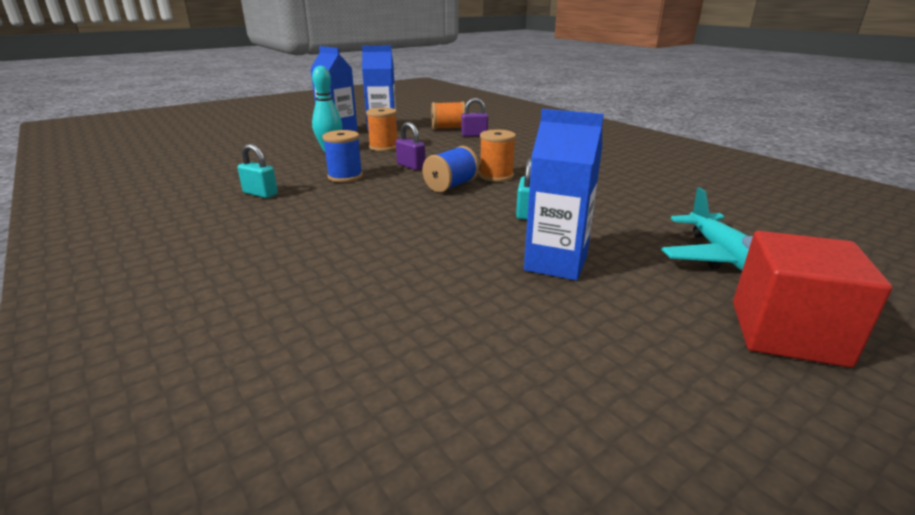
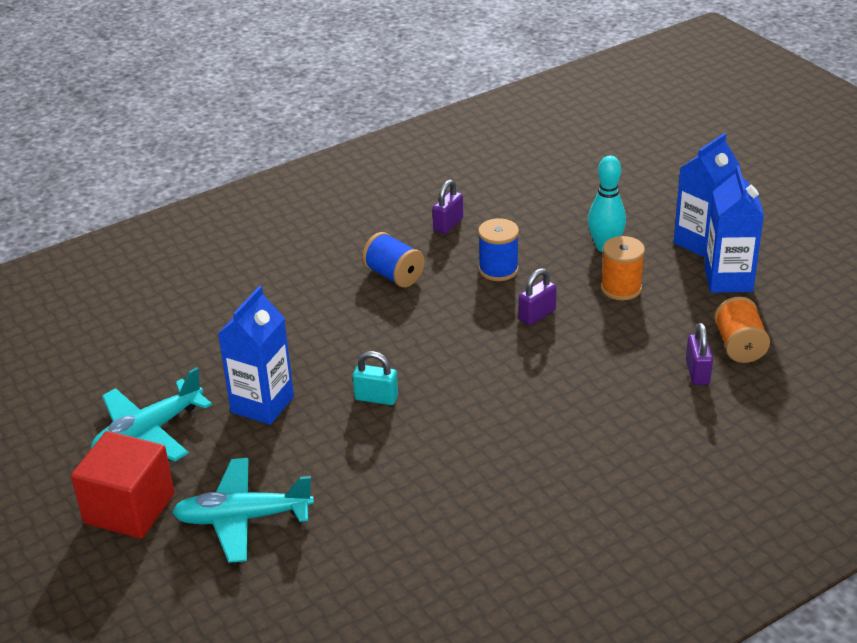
camera: 95 degrees right, 10 degrees up
turquoise padlock [238,144,278,198] -> purple padlock [432,180,463,234]
blue spool [422,146,479,192] -> blue spool moved to [362,232,425,287]
orange spool [479,130,516,182] -> none
none -> turquoise plane [91,367,212,462]

